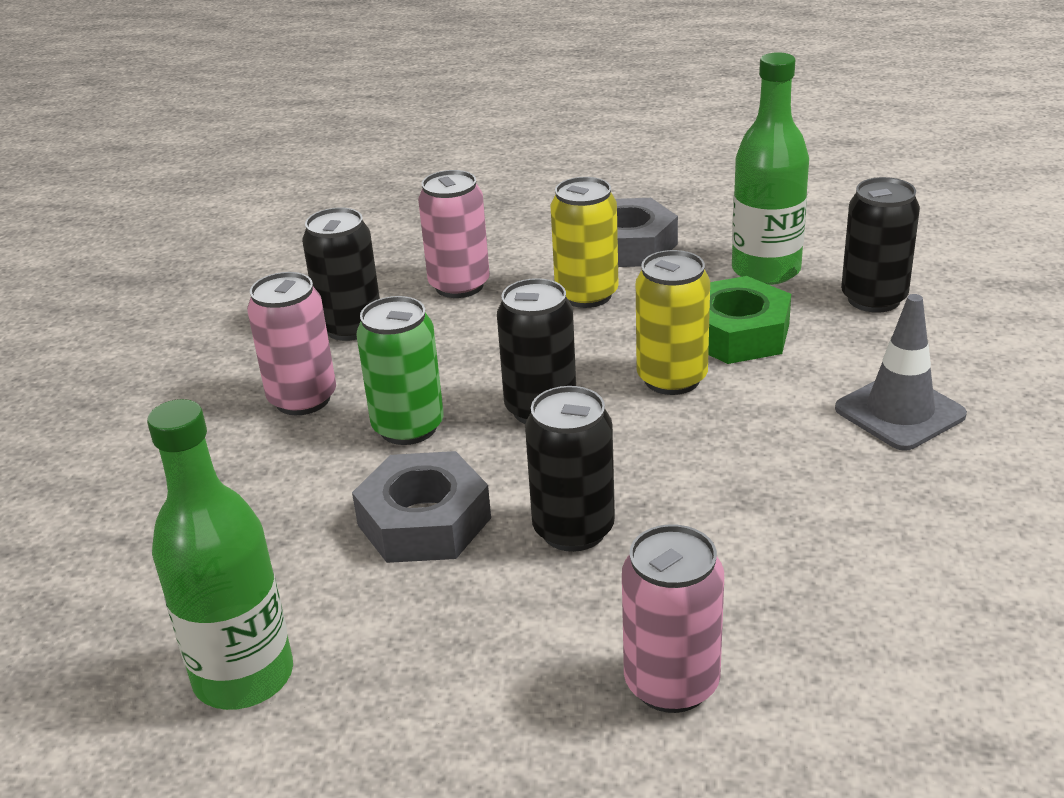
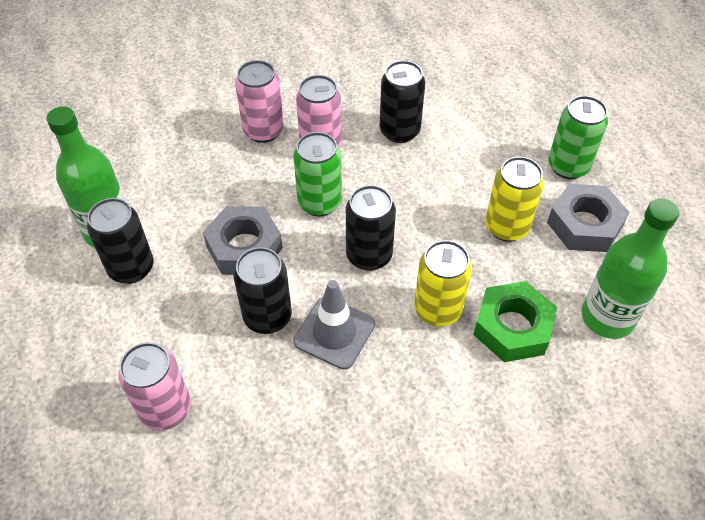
camera: 60 degrees right, 20 degrees up
pink can [418,170,490,298] -> pink can moved to [235,60,284,143]
grey traffic cone [835,294,967,451] -> grey traffic cone moved to [293,280,375,370]
black can [841,177,920,313] -> black can moved to [87,198,153,284]
none -> green can [548,96,608,179]

